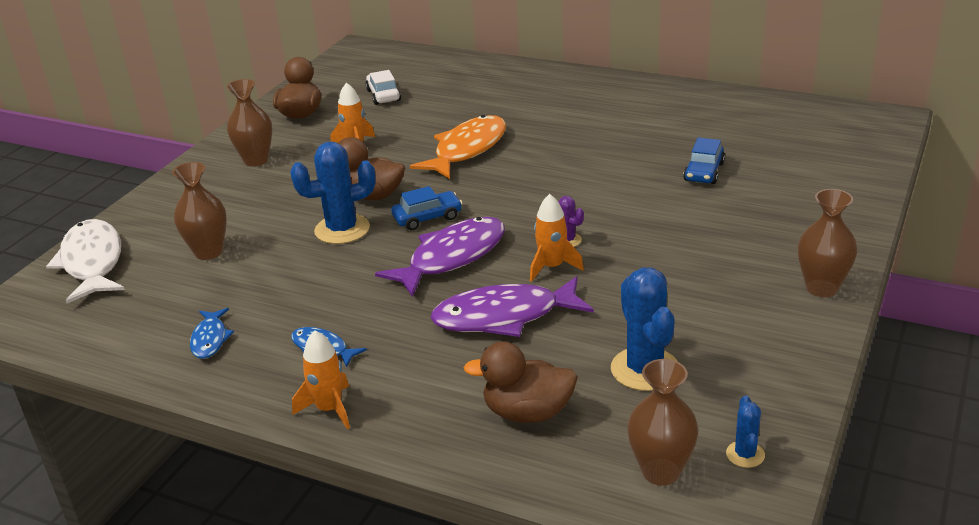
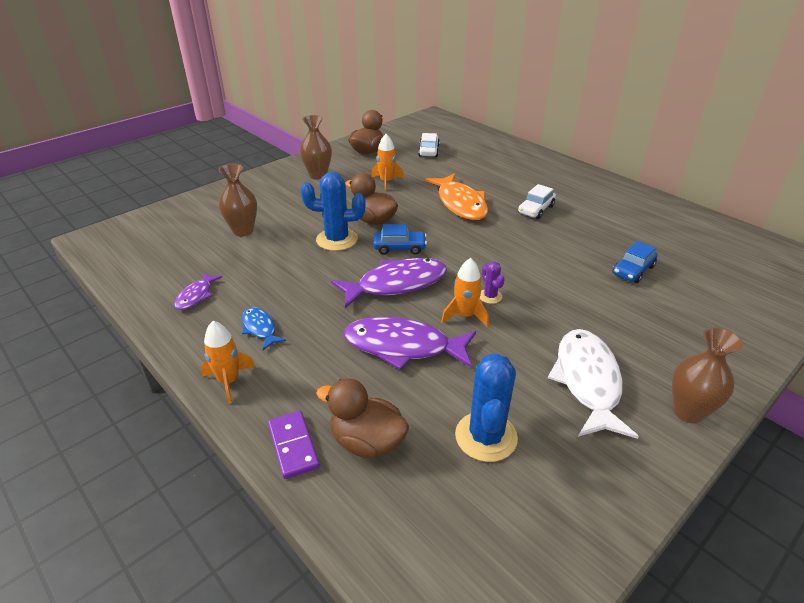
camera: 20 degrees right, 5 degrees up
white fish [46,219,125,303] -> white fish moved to [548,329,639,439]
blue fish [190,308,234,359] -> purple fish [174,273,222,310]
orange fish [410,115,506,179] -> orange fish turned 105 degrees clockwise [425,173,488,220]
brown vase [627,359,698,486] -> none
blue cactus [726,395,765,468] -> none
none -> purple domino [268,411,320,479]
none -> white car [518,184,556,219]

